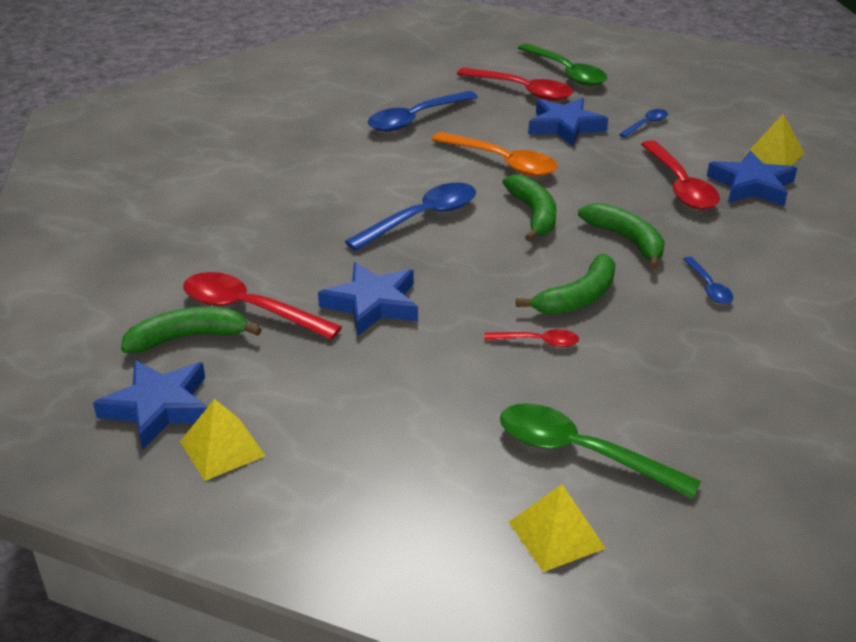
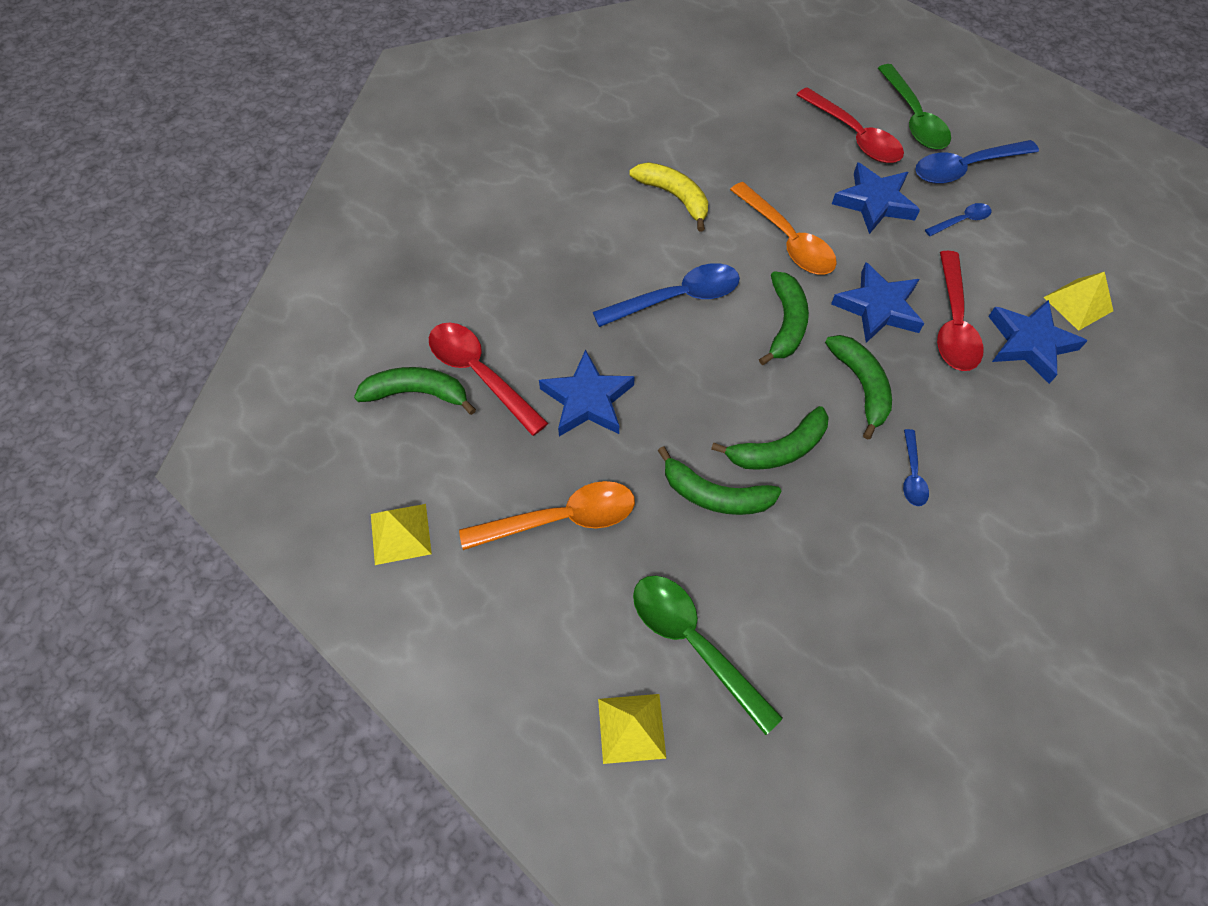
camera: 20 degrees right, 25 degrees up
blue star [93,360,208,450] -> blue star moved to [831,262,924,343]
blue spoon [368,91,478,132] -> blue spoon moved to [916,140,1039,184]
red spoon [484,329,579,347] -> green banana [658,446,782,515]
none -> orange spoon [459,481,635,550]
none -> yellow banana [629,162,708,231]

